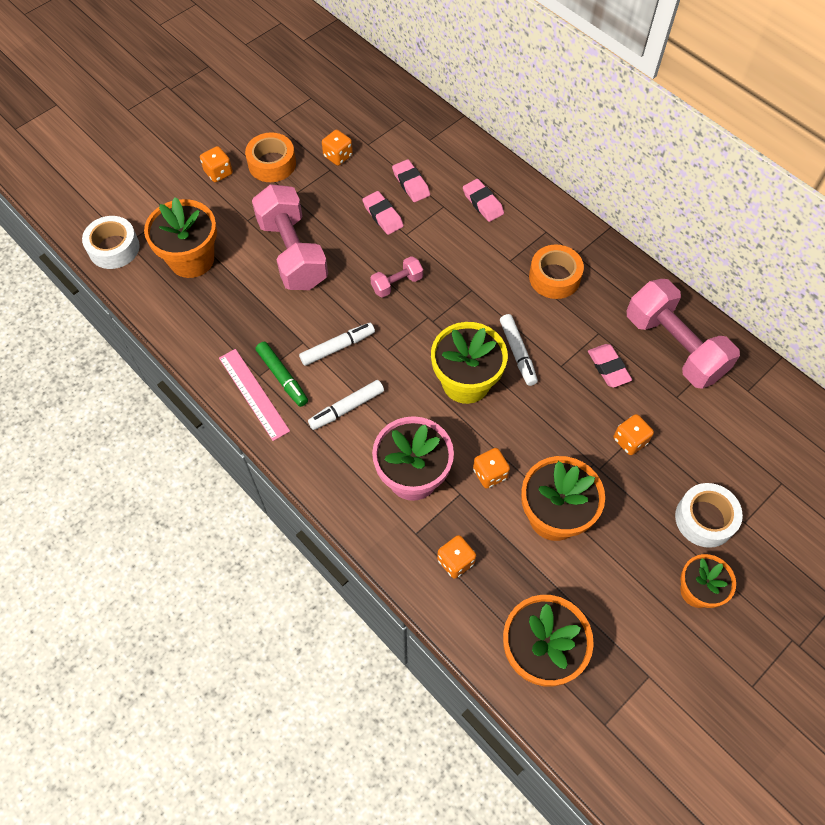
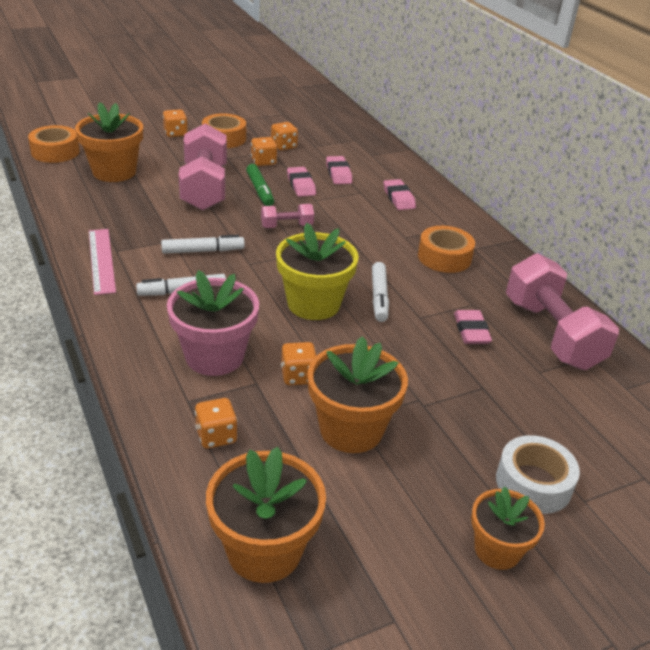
camera: 15 degrees right, 25 degrees down
white tape [82,216,140,269] -> orange tape [28,125,80,163]
green marker [256,342,308,407] -> green marker moved to [246,164,274,206]
orange dice [614,414,654,455] -> orange dice moved to [251,137,277,166]

